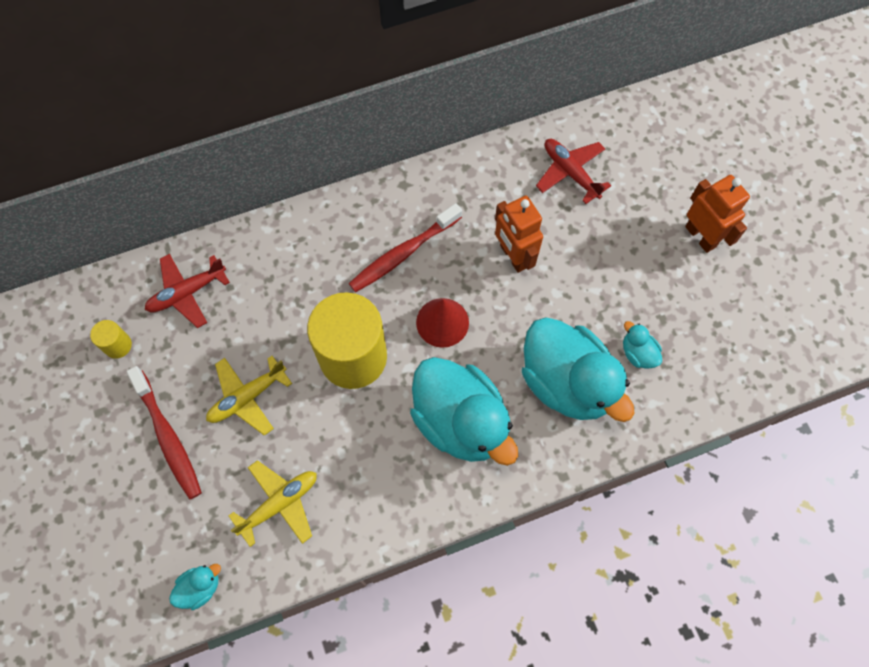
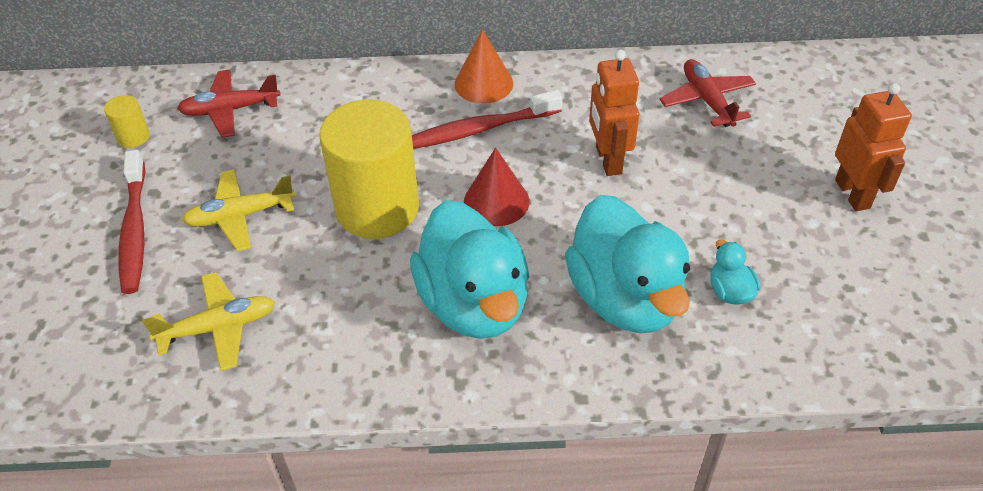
camera: 20 degrees right, 20 degrees down
turquoise duck [169,564,221,610] -> none
none -> orange cone [455,30,513,103]

